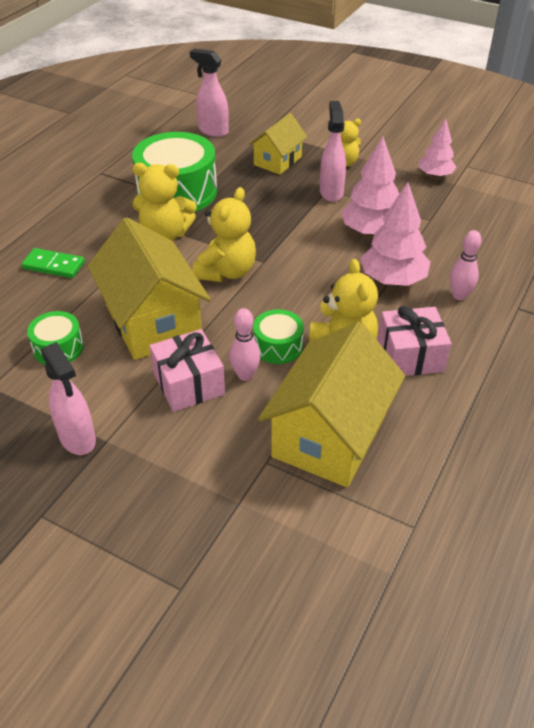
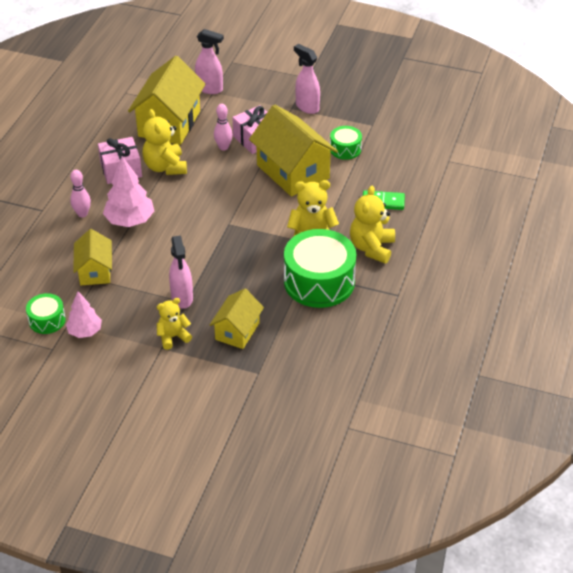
camera: 170 degrees right, 0 degrees up
pink spray bottle [190,49,229,137] -> pink spray bottle moved to [195,29,224,94]
yellow teddy bear [192,187,256,282] -> yellow teddy bear moved to [350,185,395,264]
green drum [253,309,304,364] -> green drum moved to [26,293,66,334]
pink tree [341,136,399,236] -> none
none -> yellow house [73,229,112,285]

